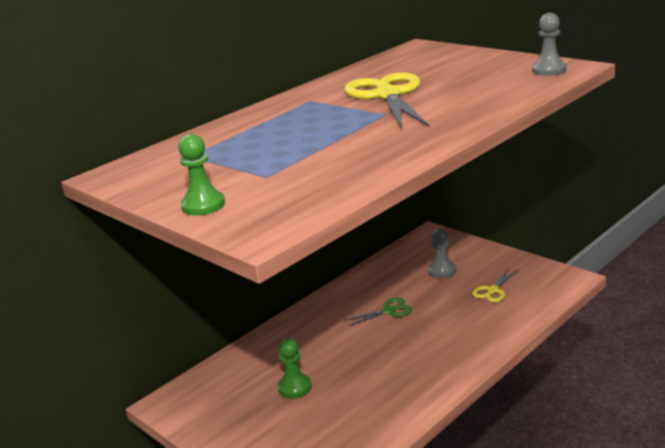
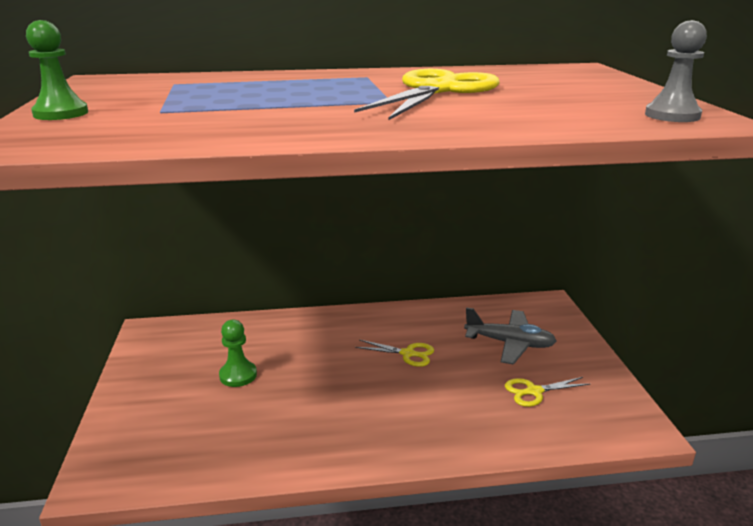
camera: 35 degrees right, 0 degrees up
green scissors [345,298,412,326] -> yellow scissors [355,340,434,367]
grey pawn [428,228,456,279] -> grey plane [464,307,557,365]

